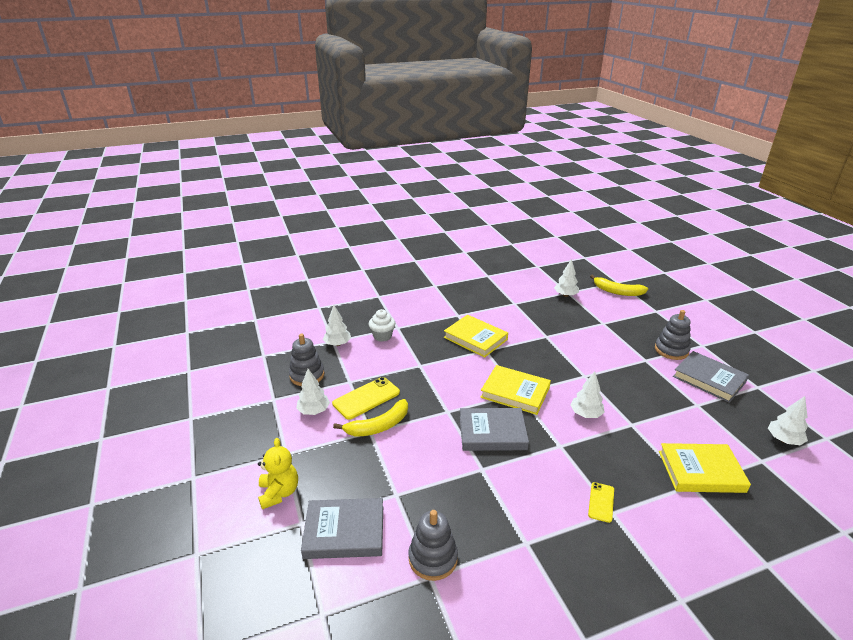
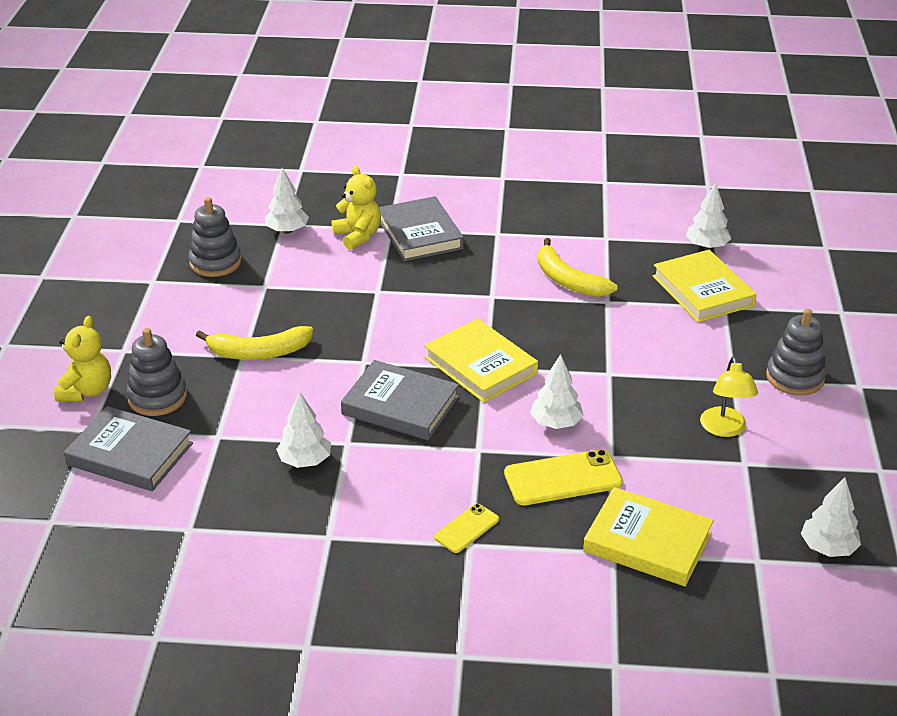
camera: 25 degrees right, 5 degrees up
white tree [296,369,330,415] -> white tree moved to [276,391,331,468]
yellow phone [332,377,400,420] -> yellow phone moved to [504,449,623,505]
white cupcake [368,309,395,342] -> yellow teddy bear [332,166,381,250]
grey stacking toy [408,510,458,581] -> grey stacking toy moved to [126,328,187,416]
yellow book [444,315,508,358] -> yellow book moved to [653,250,757,322]
yellow banana [590,274,648,296] -> yellow banana moved to [538,238,617,297]
grey book [673,351,749,403] -> grey book moved to [379,196,464,261]
none -> yellow lamp [700,356,758,437]

